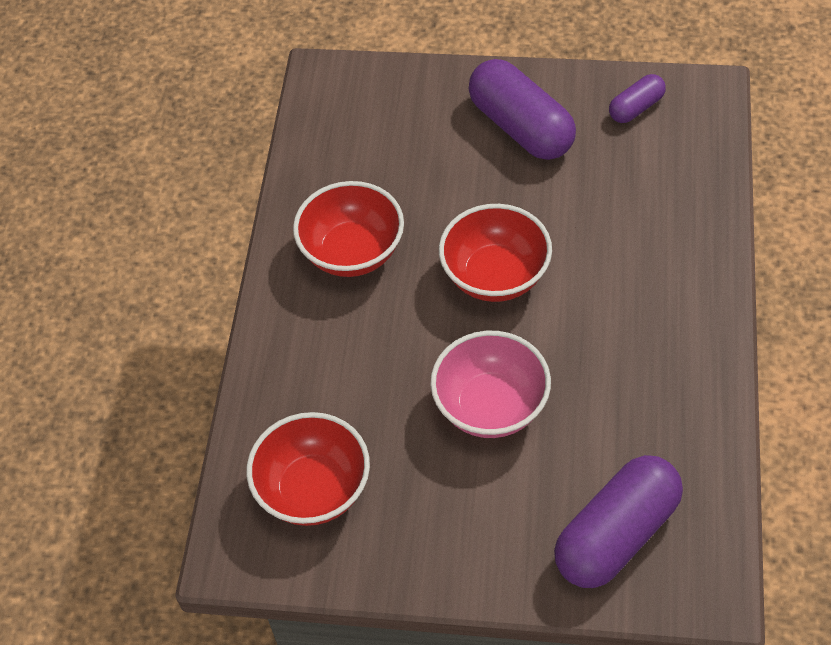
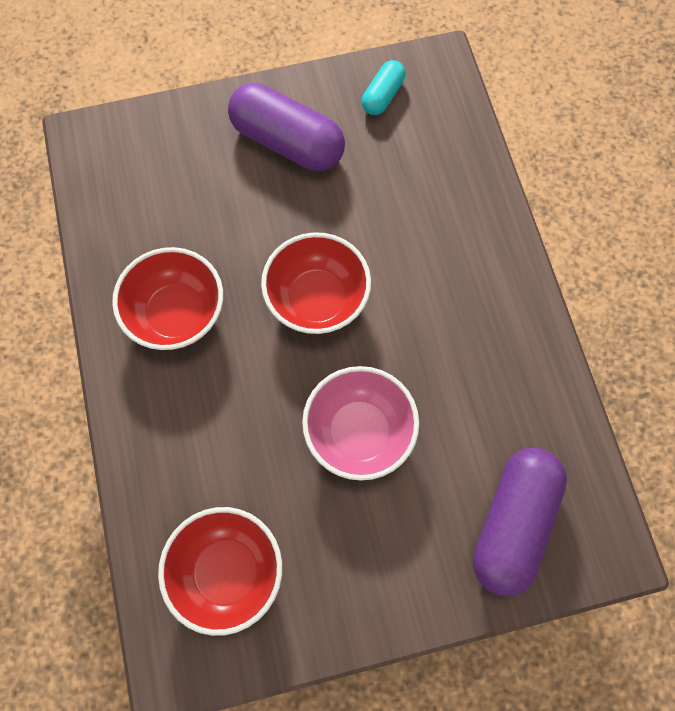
camera: 25 degrees left, 15 degrees up
purple capsule [609,74,666,123] -> turquoise capsule [362,60,405,115]

